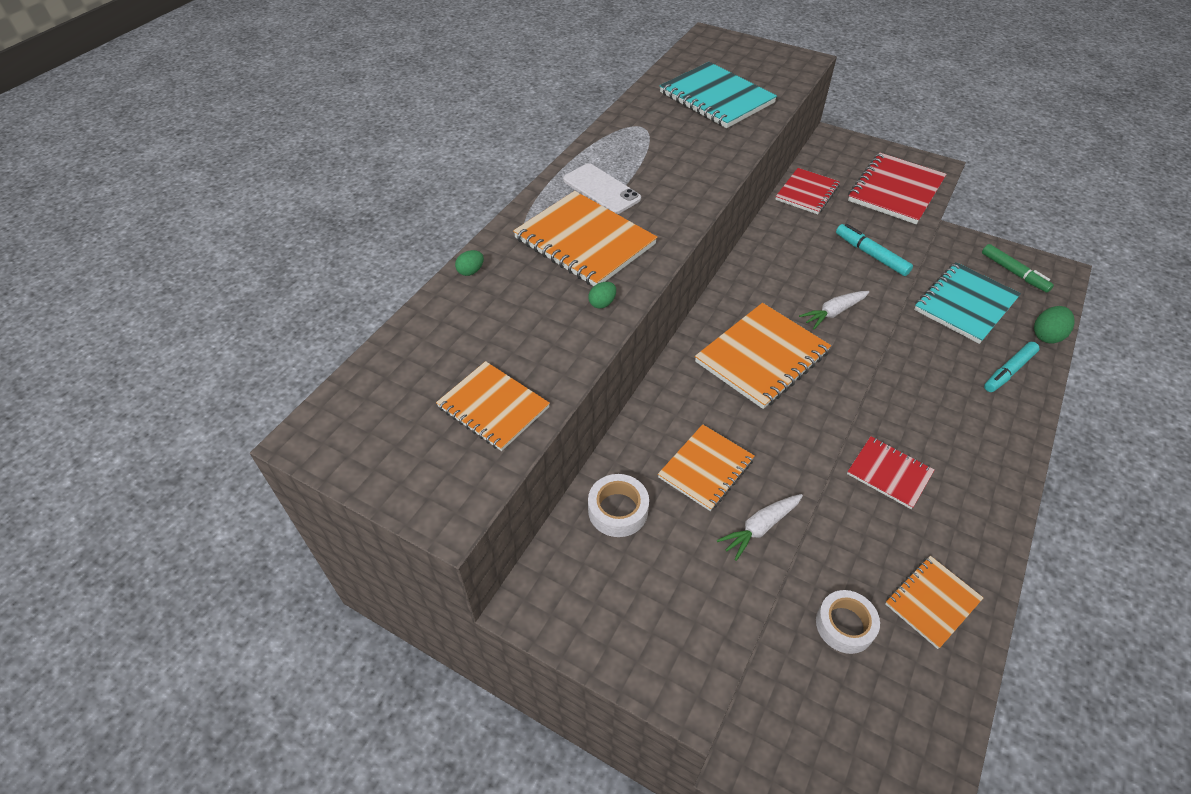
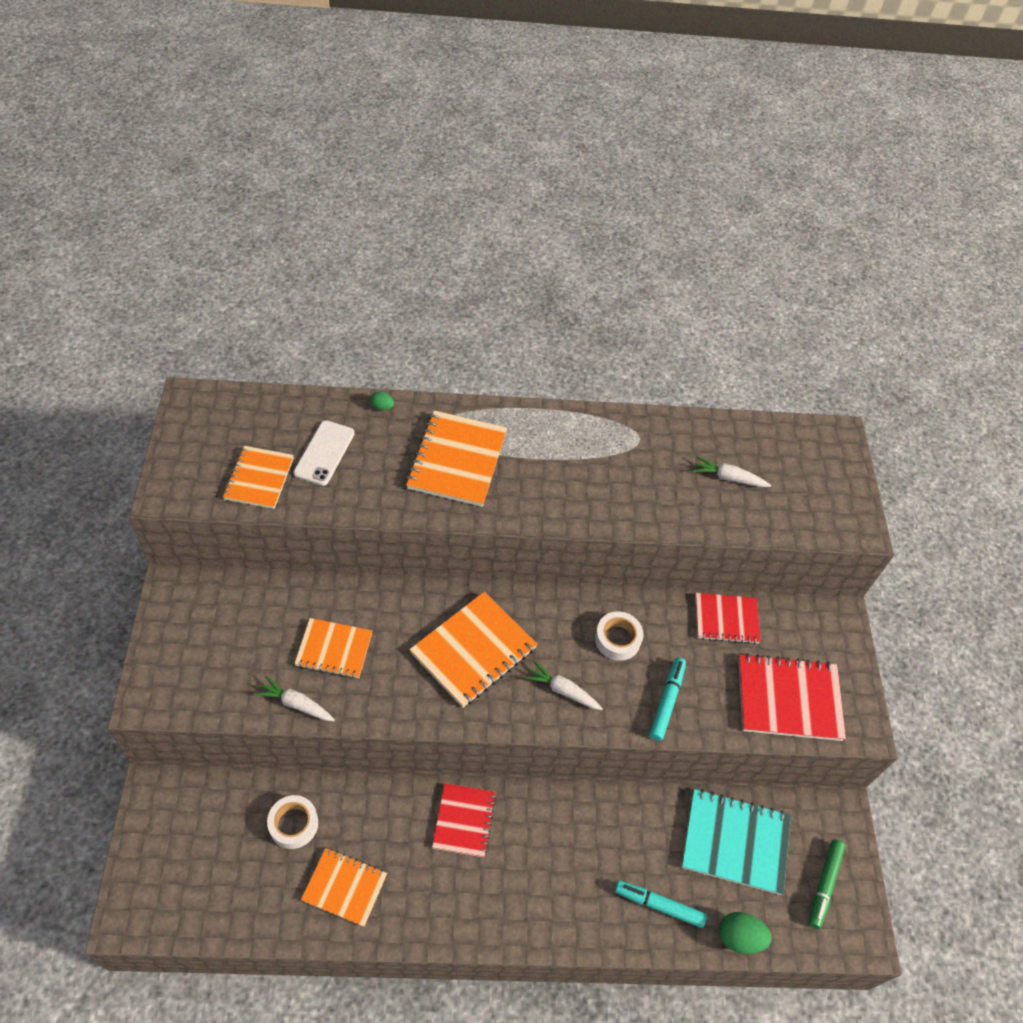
camera: 55 degrees right, 5 degrees up
white phone [563,163,641,214] -> white phone moved to [293,420,355,486]
green egg [588,282,616,309] -> none
white tape [588,474,649,537] -> white tape moved to [595,611,644,661]
turquoise notebook [660,62,777,128] -> white carrot [693,456,771,487]
orange notebook [695,303,831,409] -> orange notebook turned 60 degrees counterclockwise [409,592,537,708]

